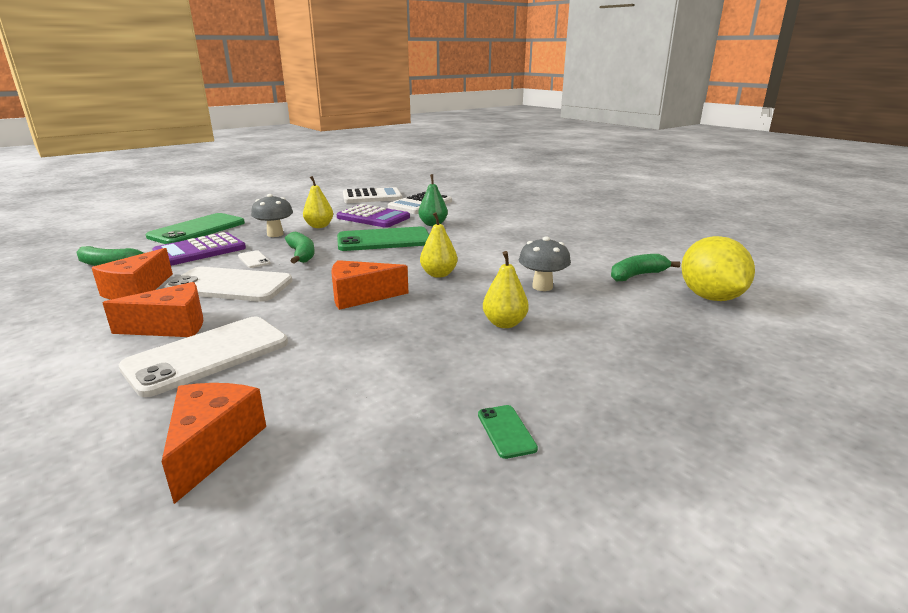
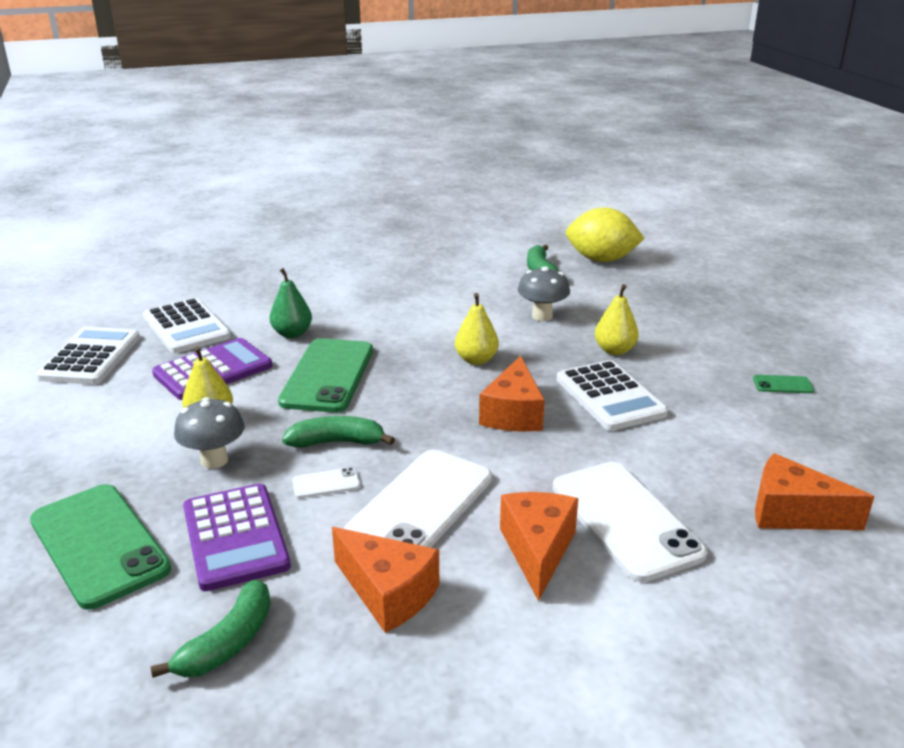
camera: 70 degrees left, 5 degrees up
none -> white calculator [557,360,668,431]

